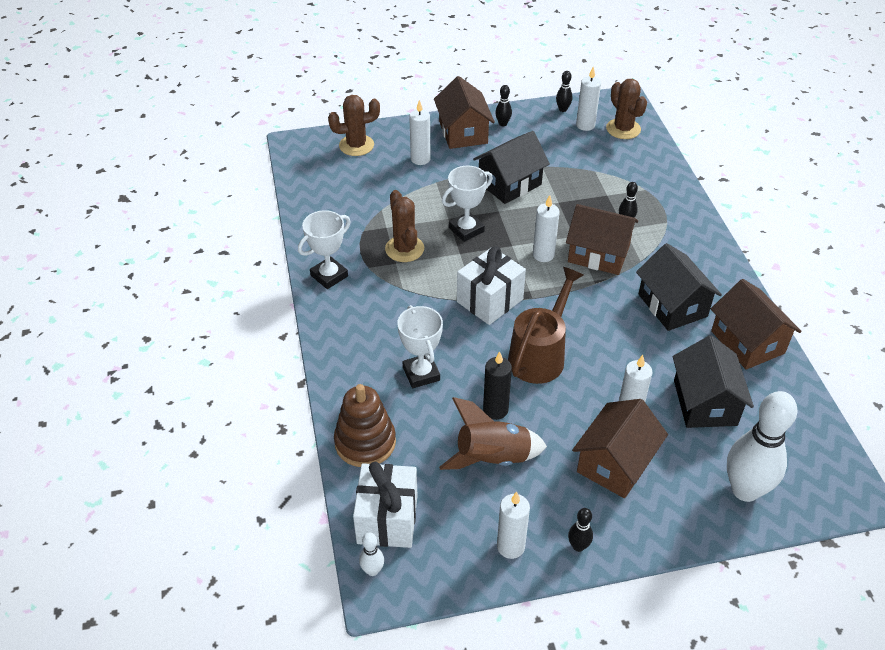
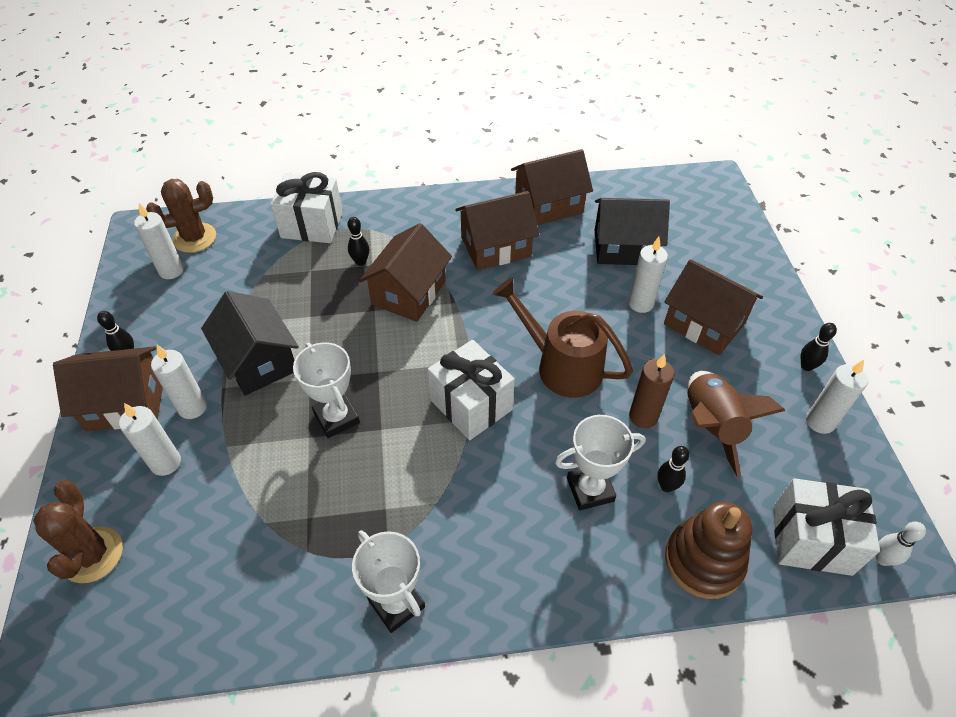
camera: 85 degrees left, 5 degrees up
brown cactus [385,190,424,262] -> none
black candle [483,351,512,420] -> brown candle [629,354,674,428]
white candle [533,195,560,262] -> white candle moved to [151,345,207,419]
black bowling pin [556,71,572,112] -> black bowling pin moved to [657,446,690,492]
black house [636,243,722,331] -> brown house [455,191,539,270]
white bowling pin [727,391,797,502] -> none
none -> white gift [271,172,343,243]

